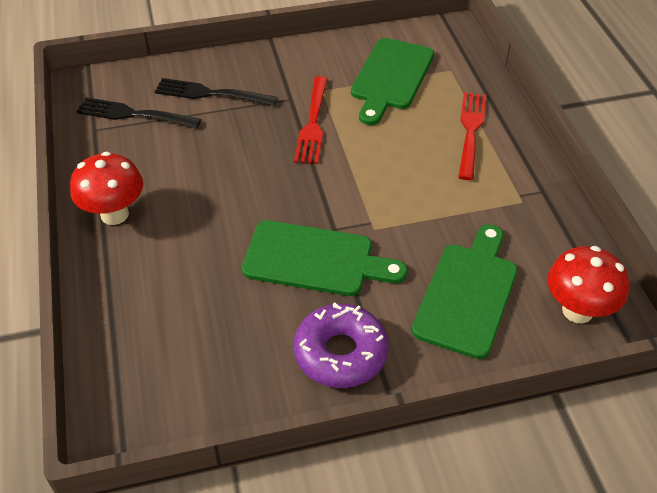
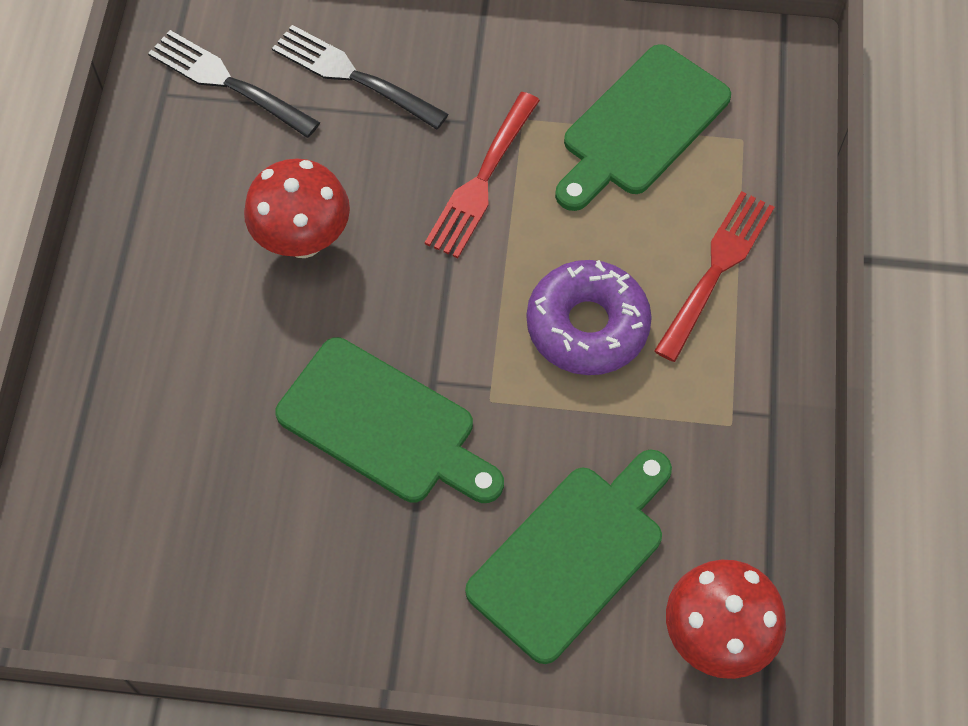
camera: 20 degrees right, 15 degrees up
red mushroom [70,152,143,225] -> red mushroom moved to [244,158,350,258]
purple donut [293,303,388,388] -> purple donut moved to [527,260,652,375]

